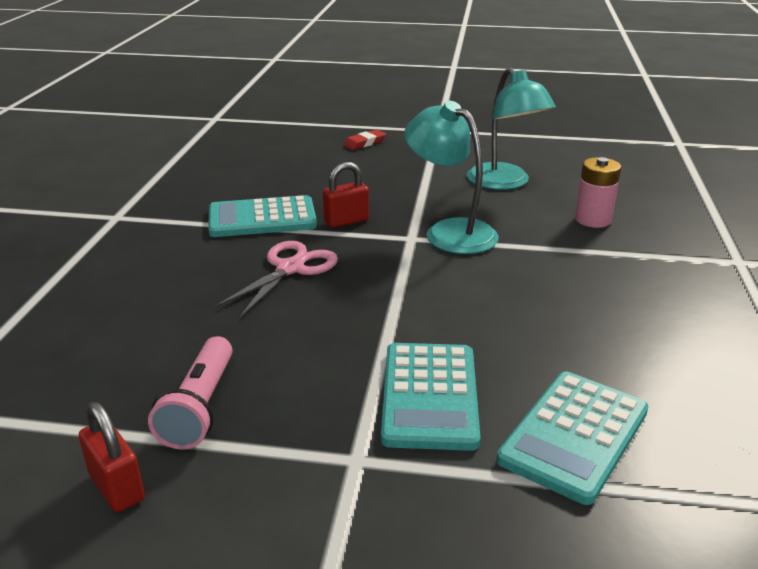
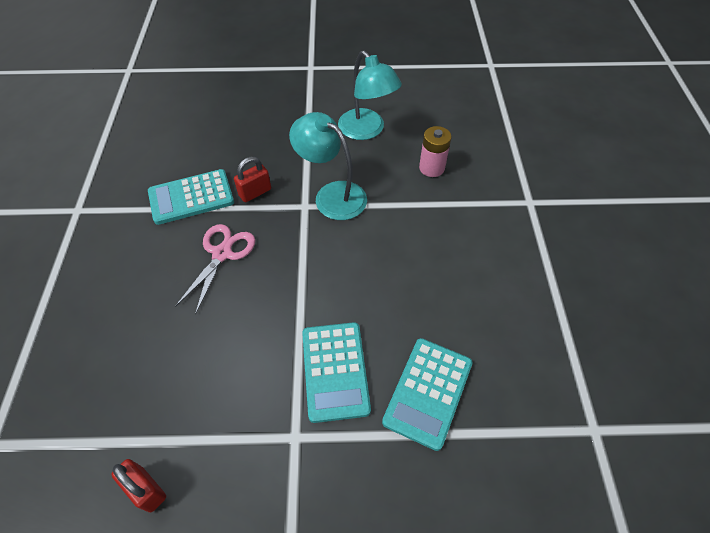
camera: 10 degrees left, 25 degrees up
pink flashlight [148,336,233,450] -> none
red eraser [343,129,386,150] -> none

